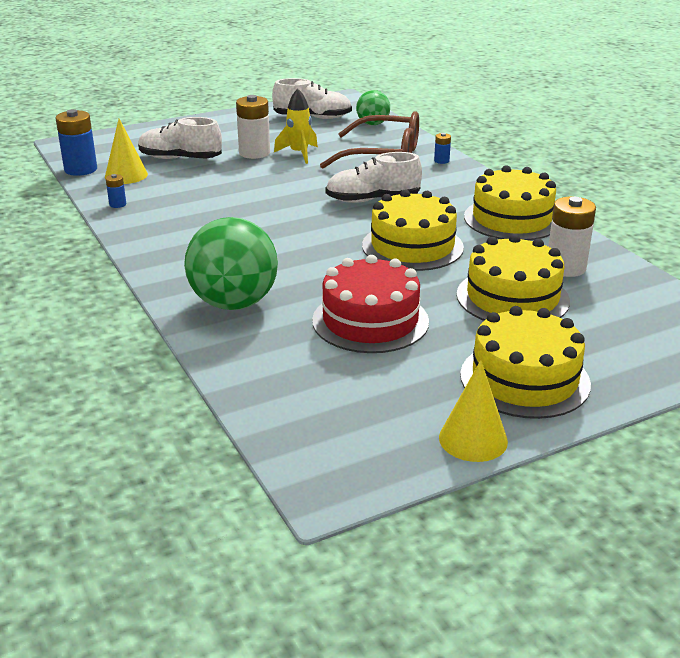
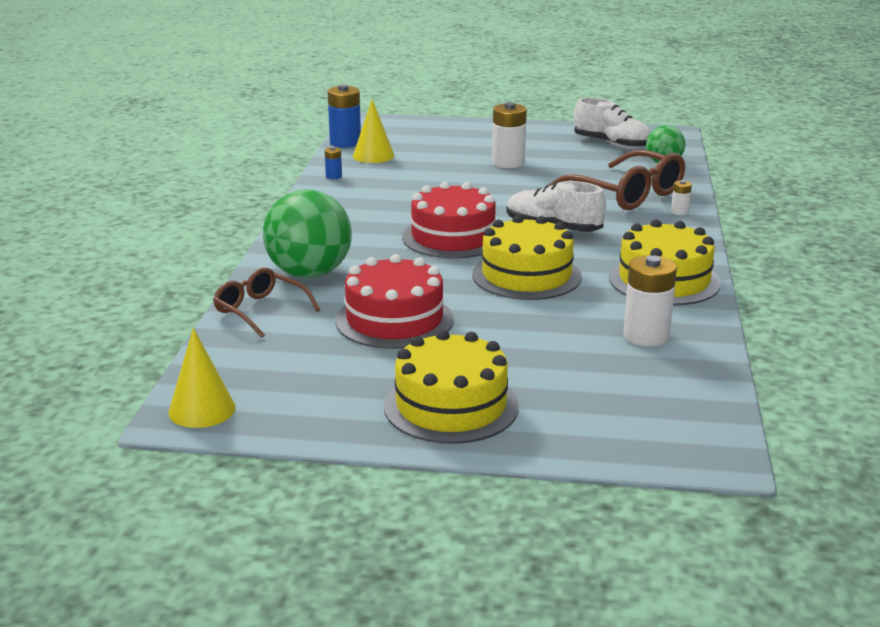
camera: 35 degrees right, 5 degrees down
white shoe [138,117,222,159] -> none
yellow rocket [274,88,318,164] -> none
blue battery [434,133,451,164] -> white battery [671,180,692,215]
yellow cone [439,360,508,462] -> yellow cone moved to [169,328,236,428]
yellow cake [457,234,570,321] -> none
none -> brown glasses [213,268,320,338]
none -> red cake [402,182,496,259]

